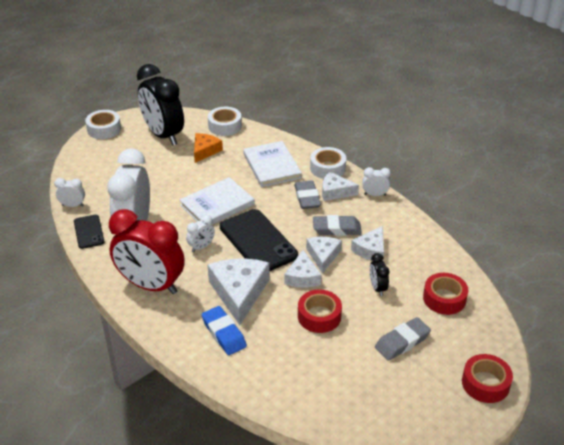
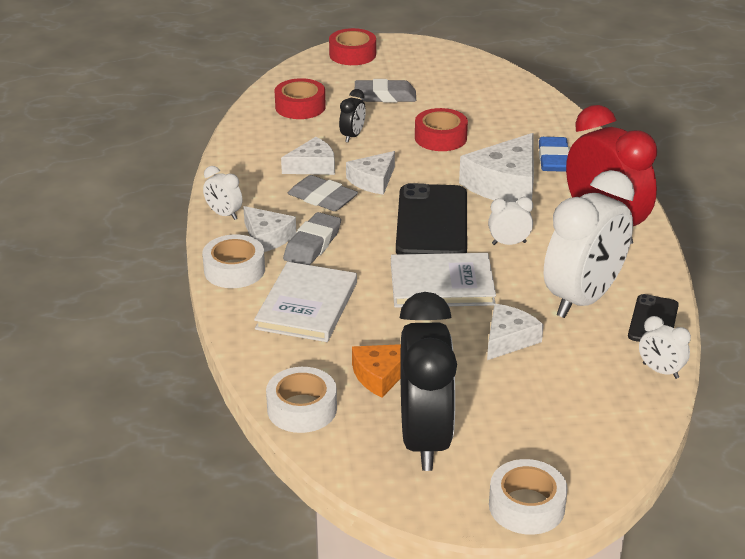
camera: 145 degrees left, 5 degrees down
white cheese [284,250,321,288] -> white cheese moved to [487,304,544,360]

